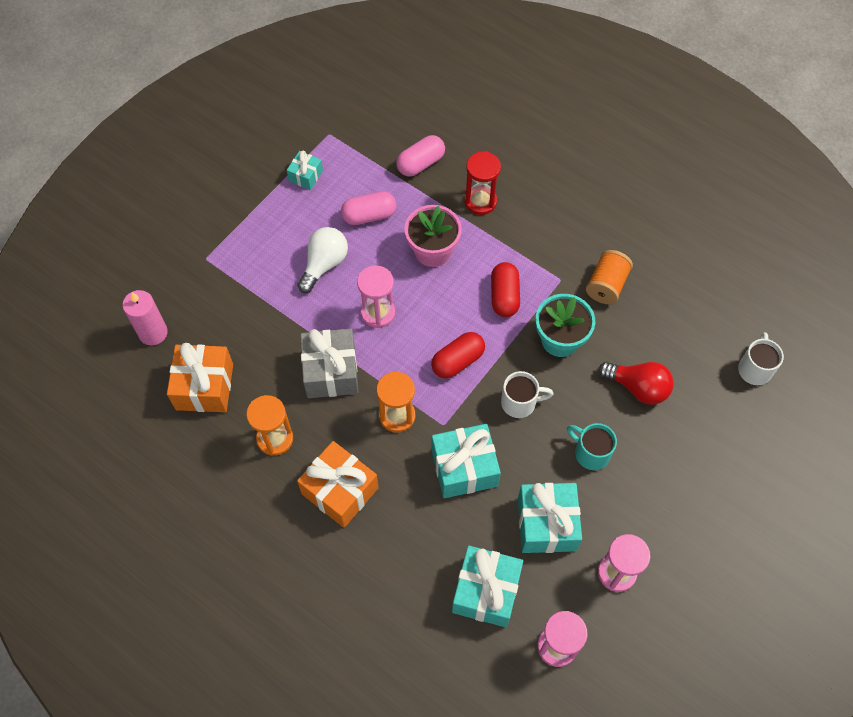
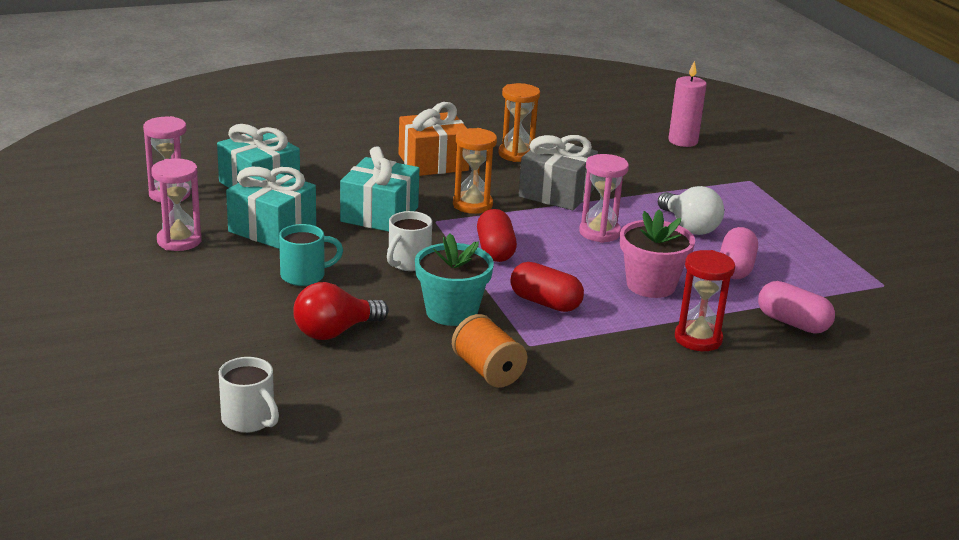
camera: 120 degrees right, 35 degrees down
orange gift [167,343,233,412] -> none
turquoise gift [287,150,323,190] -> none
pink capsule [396,135,445,176] -> pink capsule turned 45 degrees counterclockwise [758,281,835,334]

